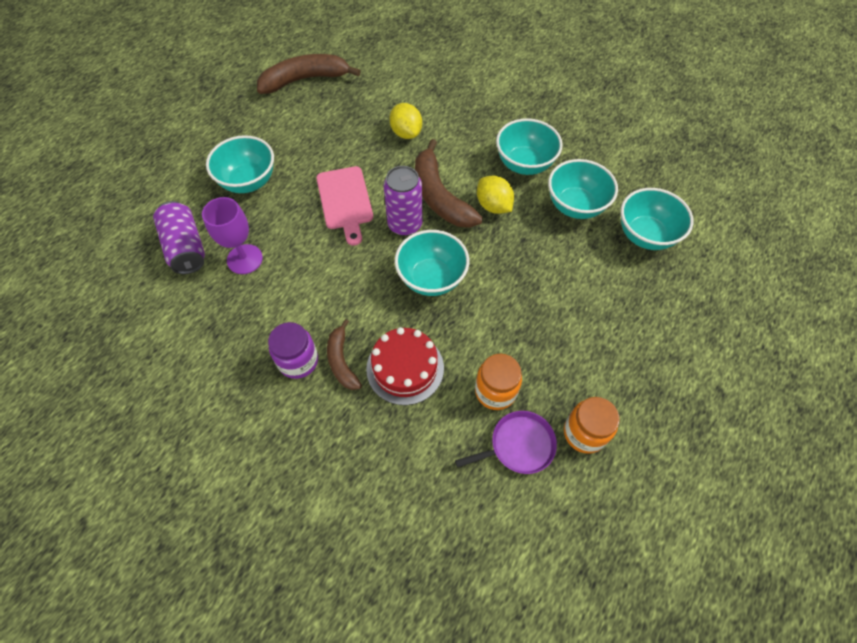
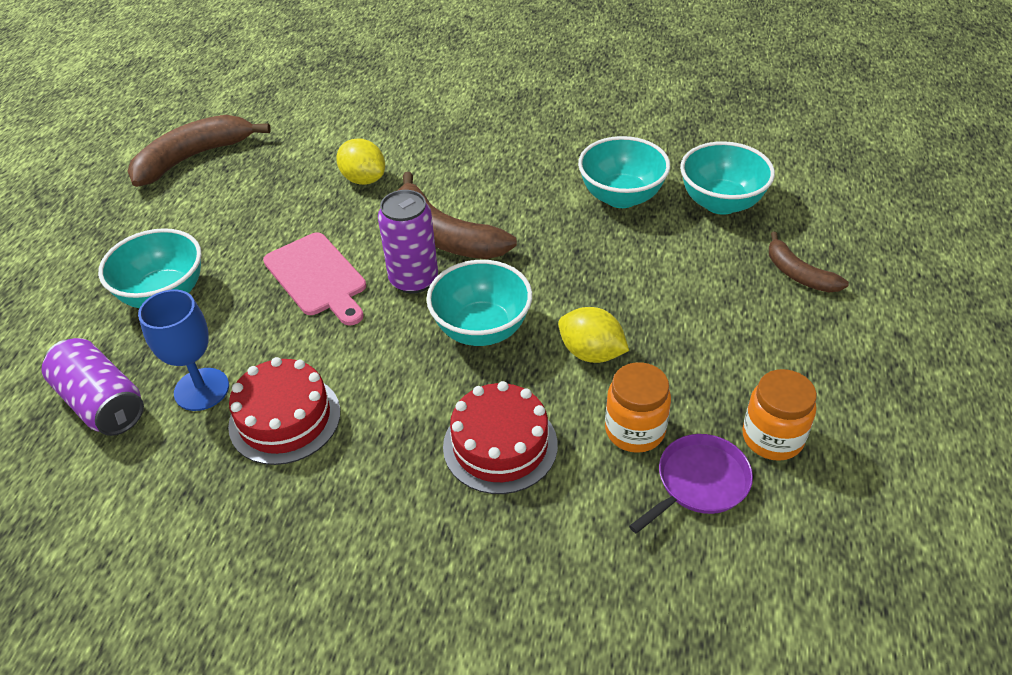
camera: 20 degrees left, 15 degrees down
purple goblet [202,197,263,274] -> blue goblet [138,290,229,411]
purple jar [268,322,318,379] -> none
brown banana [327,319,362,390] -> brown banana moved to [769,232,849,292]
yellow lemon [477,176,514,214] -> yellow lemon moved to [558,307,629,363]
turquoise bowl [496,118,563,175] -> none
none -> red cake [228,357,341,465]

